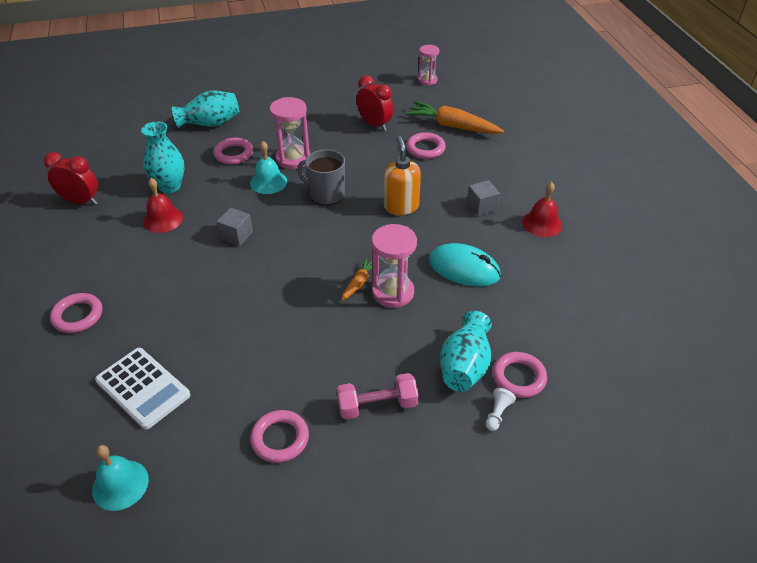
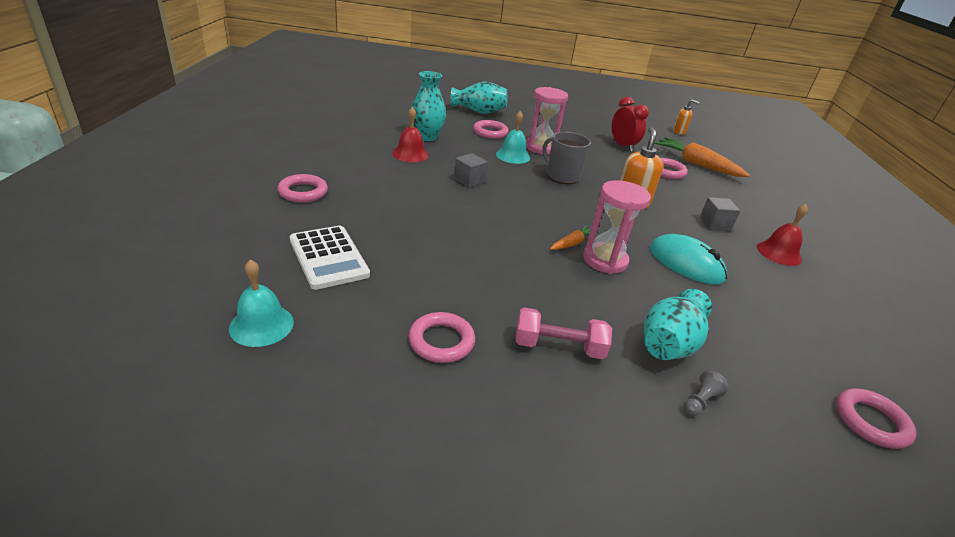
camera: 15 degrees right, 10 degrees down
red clock [44,152,98,205] -> none
pink hourglass [418,45,439,86] -> orange soap dispenser [673,99,700,135]
white pawn [486,388,516,431] -> grey pawn [684,370,729,416]
pink ring [492,352,547,398] -> pink ring moved to [836,388,916,449]

